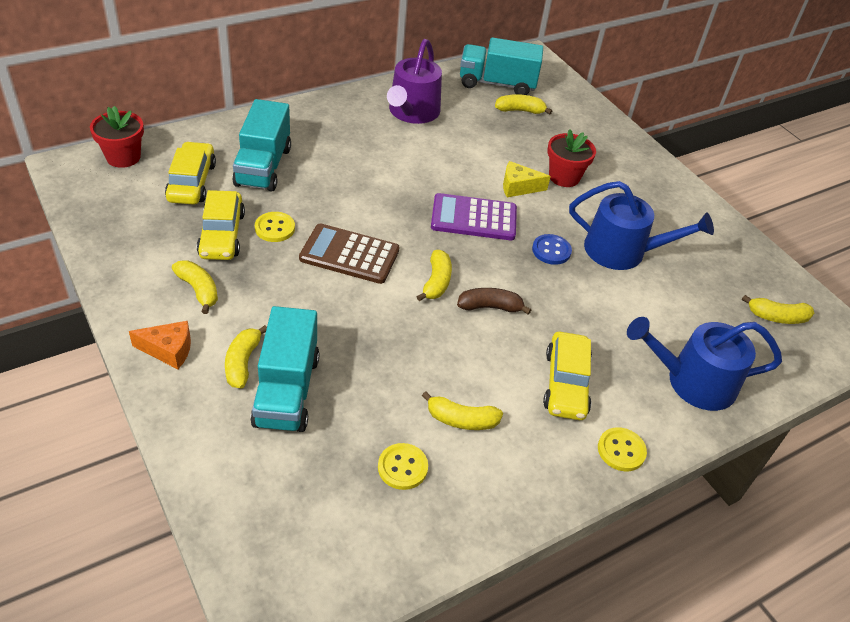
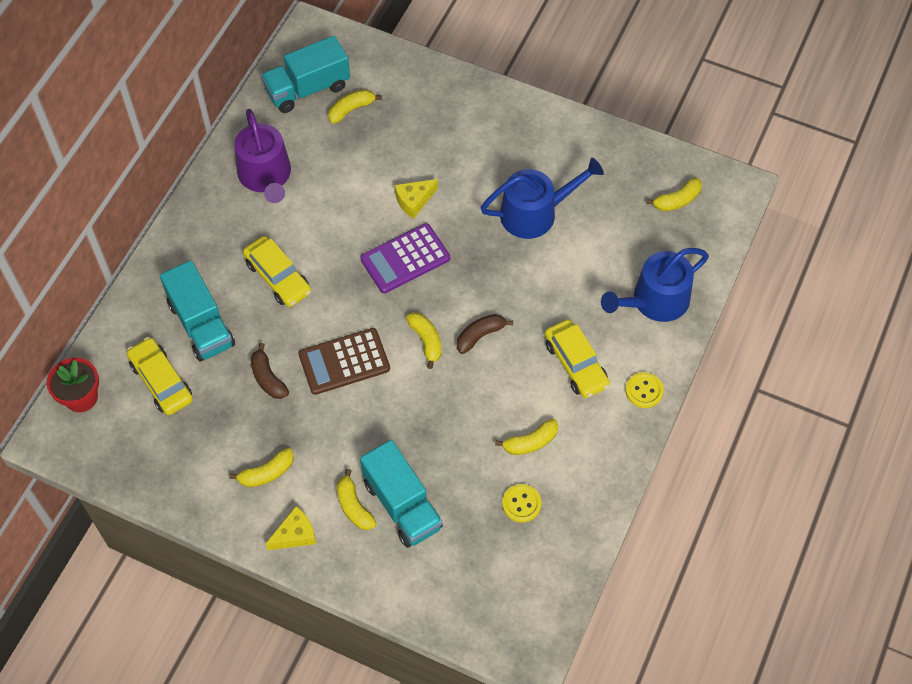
camera: 30 degrees left, 15 degrees up
orange cheese [129,321,191,369] -> yellow cheese [265,506,316,550]
yellow banana [172,260,218,314] -> yellow banana turned 135 degrees clockwise [229,448,294,487]
yellow car [197,190,245,260] -> yellow car moved to [243,236,311,307]
yellow button [255,212,295,242] -> brown banana [251,343,289,399]
blue button [532,234,572,265] -> none
red flower pot [547,129,596,187] -> none

